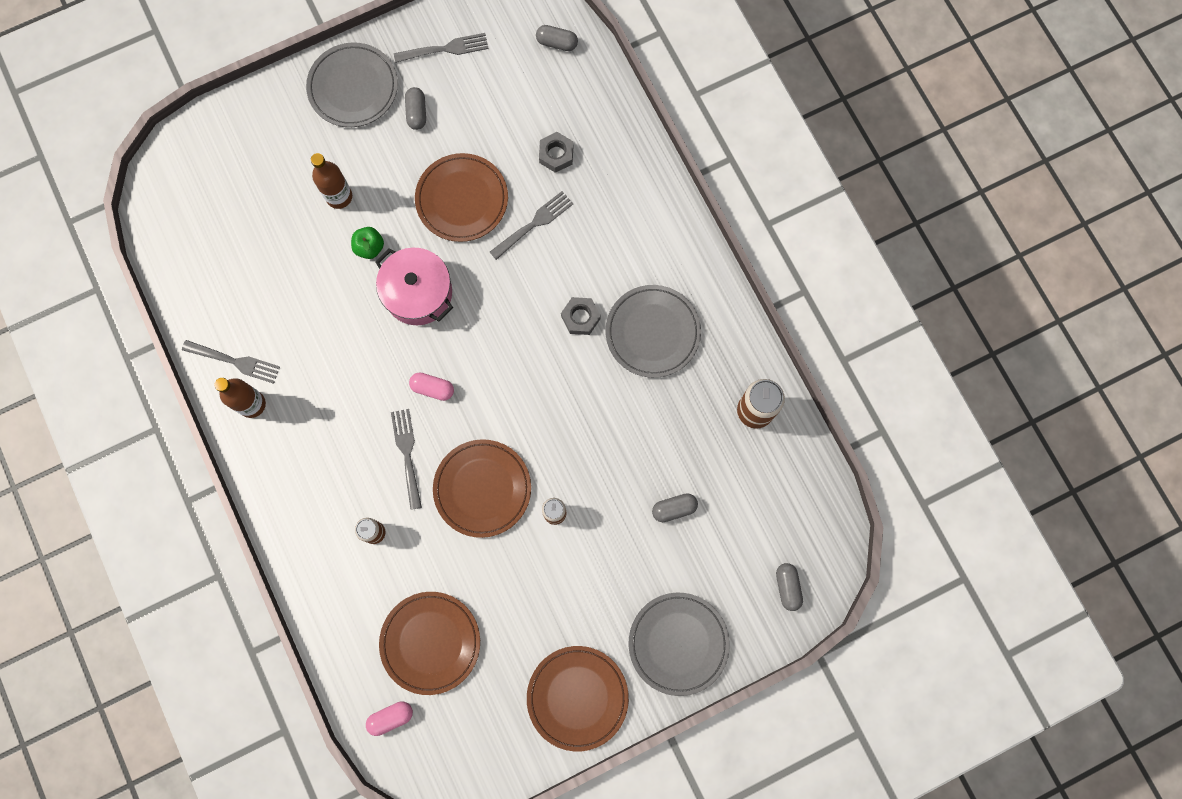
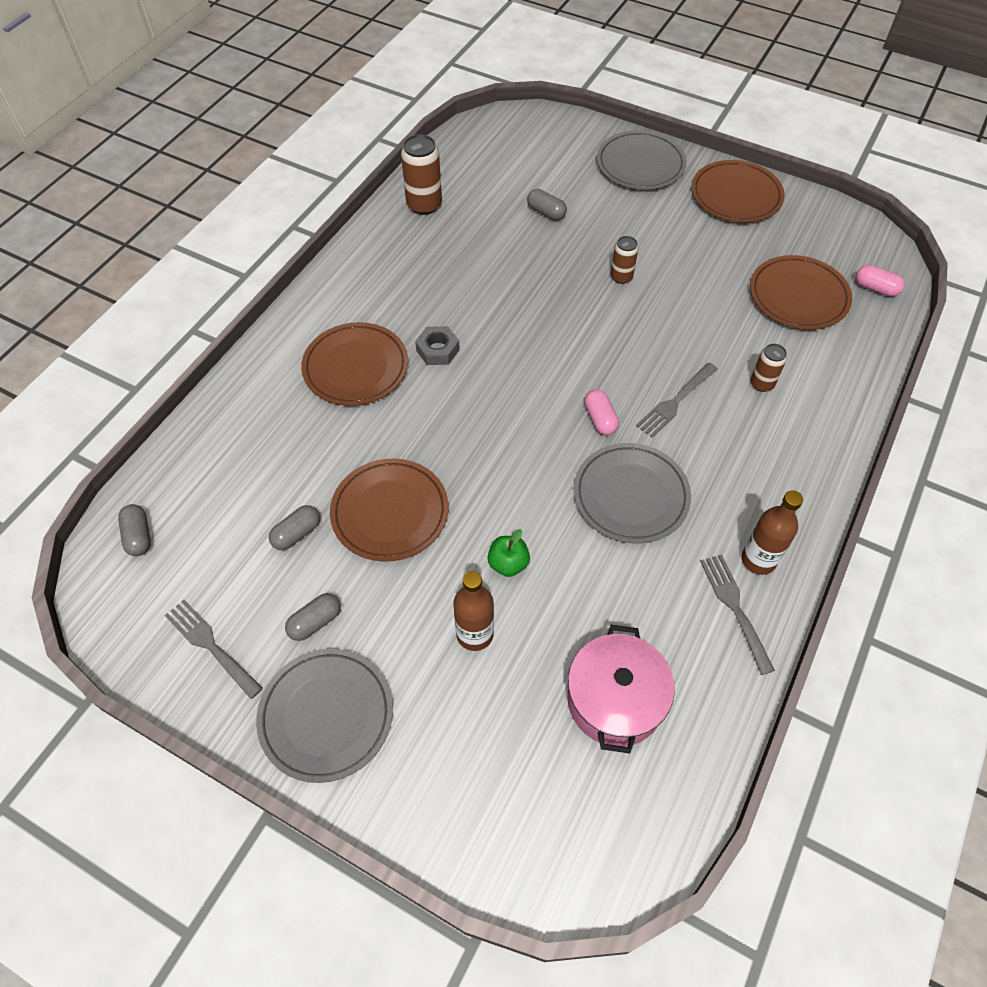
camera: 125 degrees left, 20 degrees down
pink pot [375,248,453,325] -> pink pot moved to [568,625,675,753]
brown plate [433,439,531,538] -> brown plate moved to [301,322,408,406]
grey fork [490,191,573,260] -> none
grey nut [539,132,573,173] -> none
grey plate [605,285,701,378] -> grey plate moved to [574,443,691,543]
grey capsule [776,563,803,611] -> grey capsule moved to [269,505,320,550]

